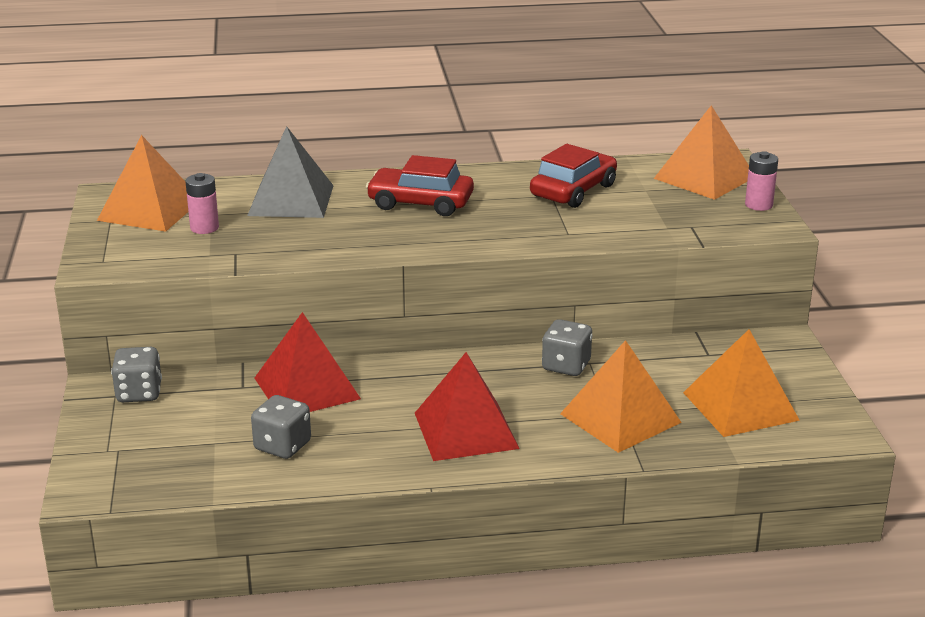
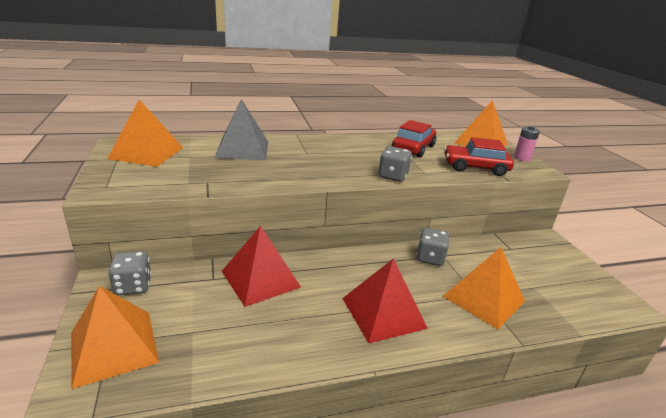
camera: 10 degrees left, 0 degrees up
pink battery [185,173,219,234] -> none
grey dice [251,395,311,459] -> grey dice moved to [378,146,412,182]
red car [366,155,474,216] -> red car moved to [444,137,514,176]
orange pyramid [683,329,800,437] -> orange pyramid moved to [71,286,159,389]

